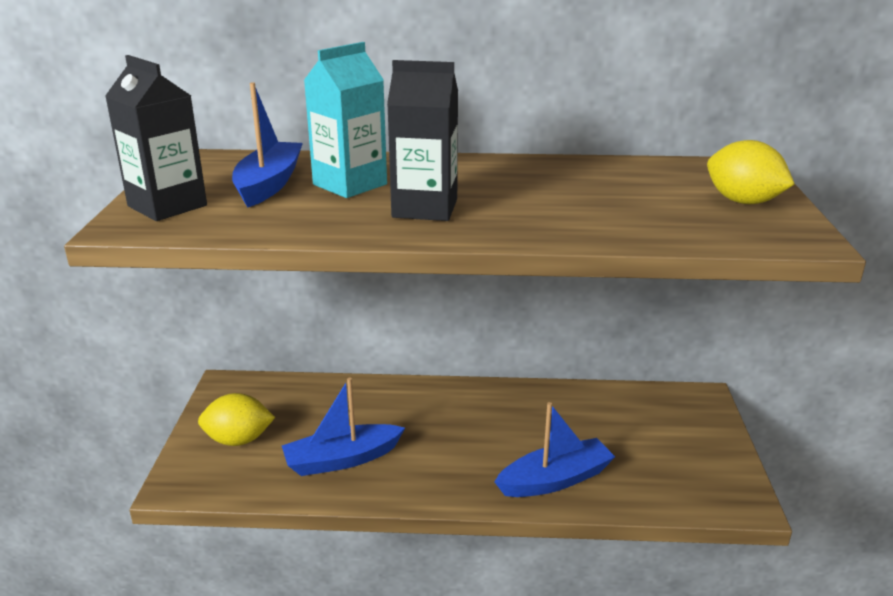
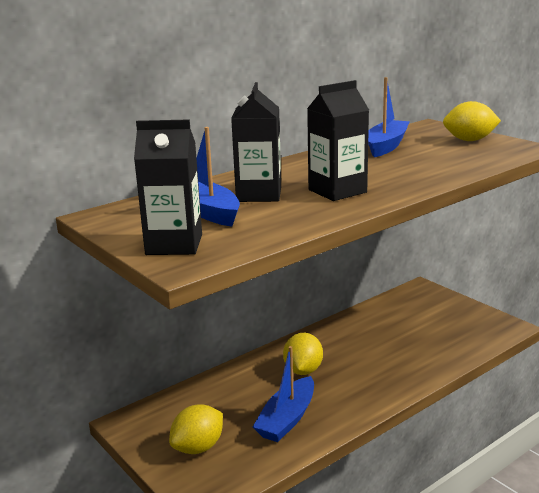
camera: 40 degrees left, 5 degrees down
turquoise carton [304,42,387,198] -> black carton [231,82,281,202]
blue boat [494,402,615,497] -> blue boat moved to [368,77,410,157]
none -> yellow lemon [283,333,323,375]

